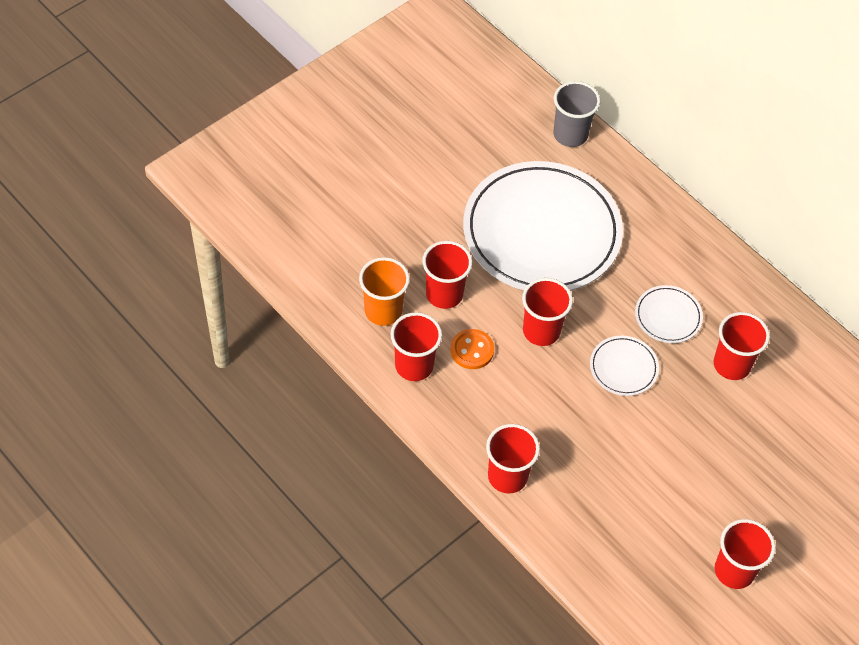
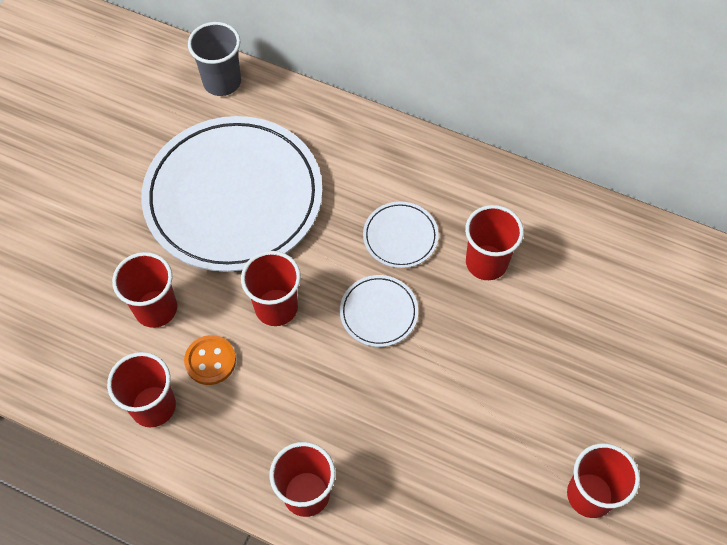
camera: 20 degrees left, 5 degrees up
orange cup [359,257,410,326] -> none

